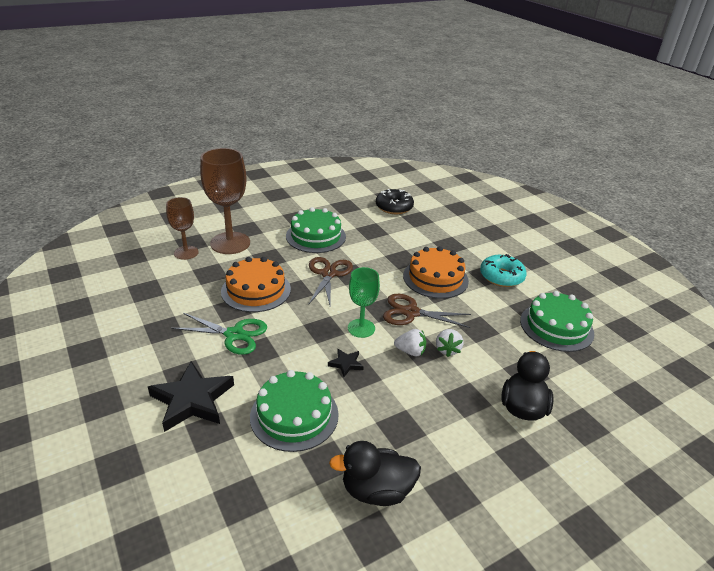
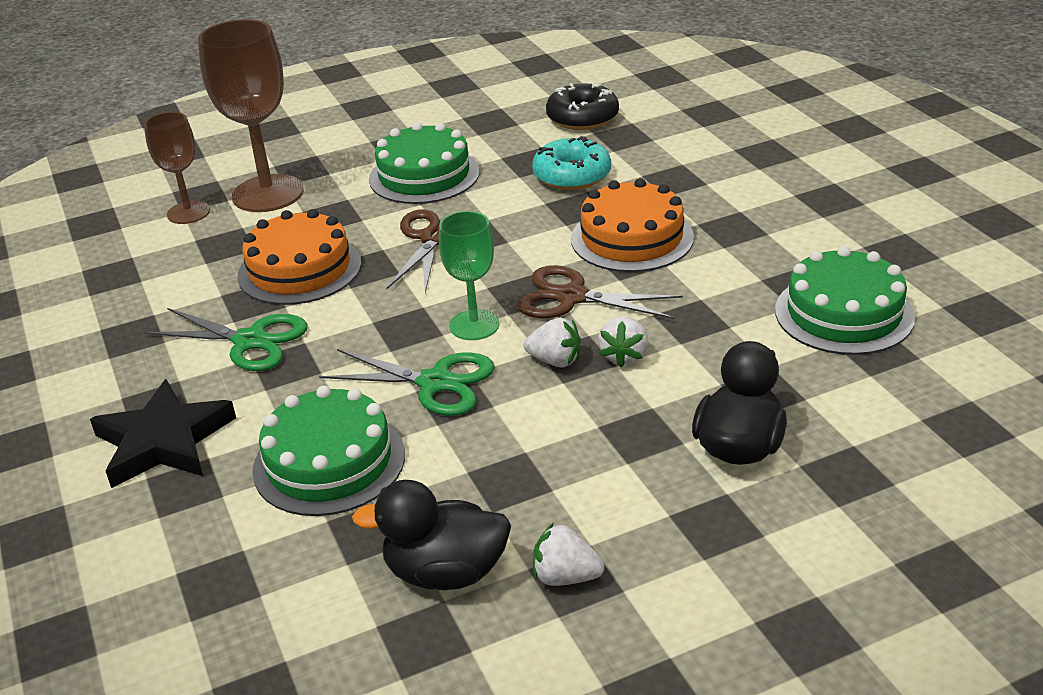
camera: 10 degrees right, 0 degrees up
black star [328,349,364,377] -> green scissors [319,349,495,416]
turquoise donut [480,254,526,287] -> turquoise donut moved to [532,136,611,190]
none -> white strawberry [533,523,604,586]

